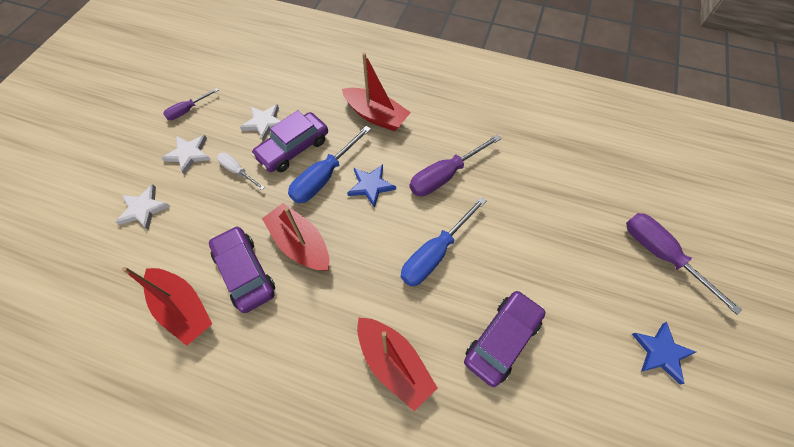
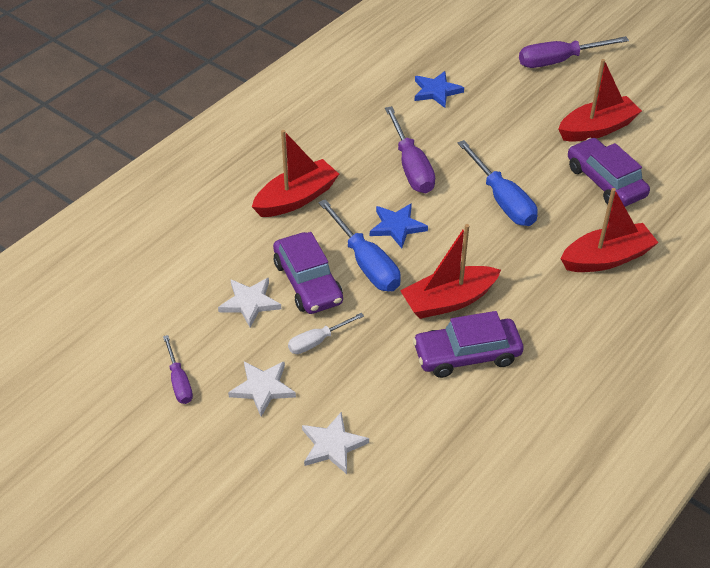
camera: 70 degrees left, 15 degrees down
red boat [122,267,212,346] -> red boat moved to [558,59,642,142]
blue star [632,322,696,384] -> blue star moved to [415,71,464,108]

